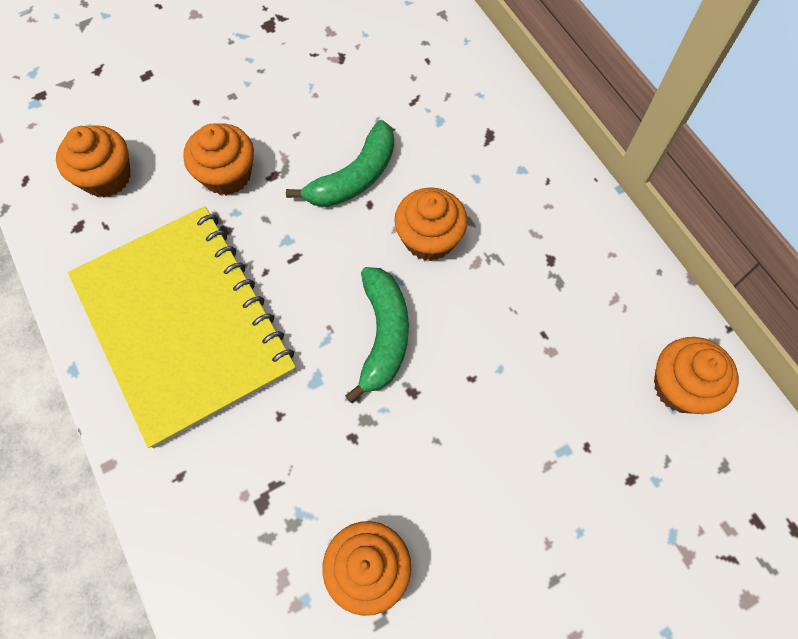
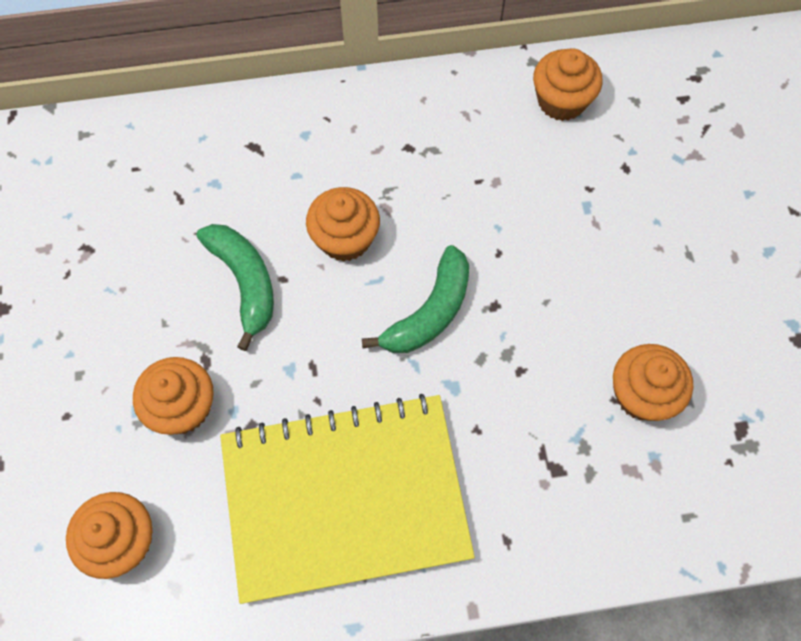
camera: 70 degrees left, 0 degrees up
green banana [345,267,409,403] -> green banana turned 105 degrees clockwise [362,245,469,353]

